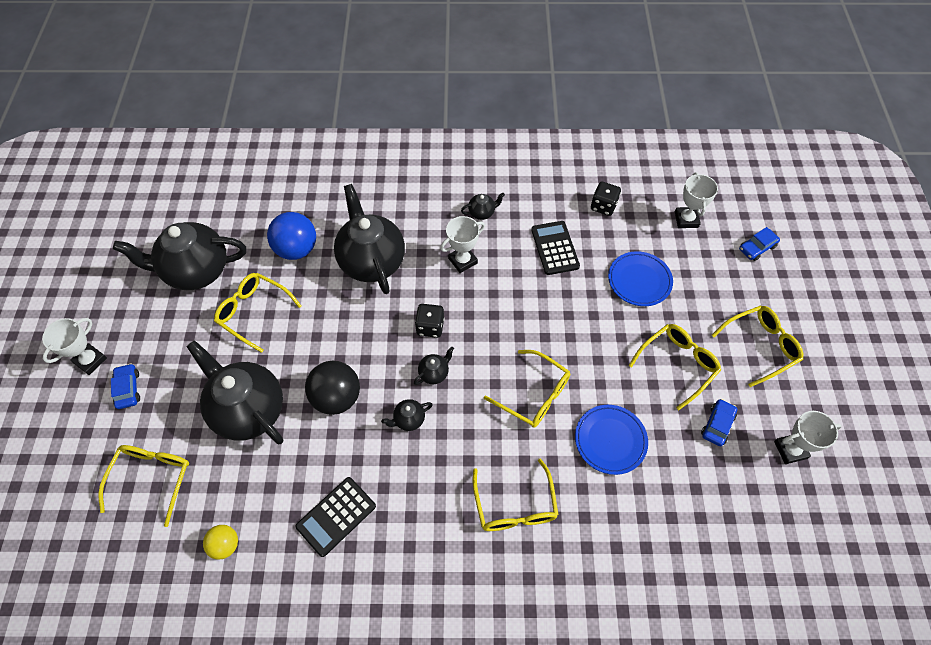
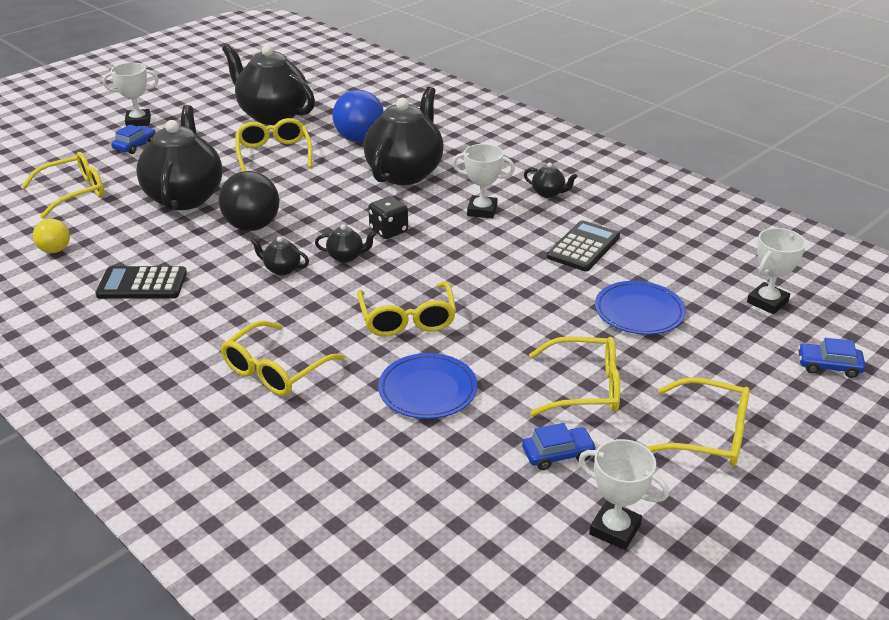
camera: 45 degrees right, 25 degrees down
black dice [591,182,621,216] -> none

